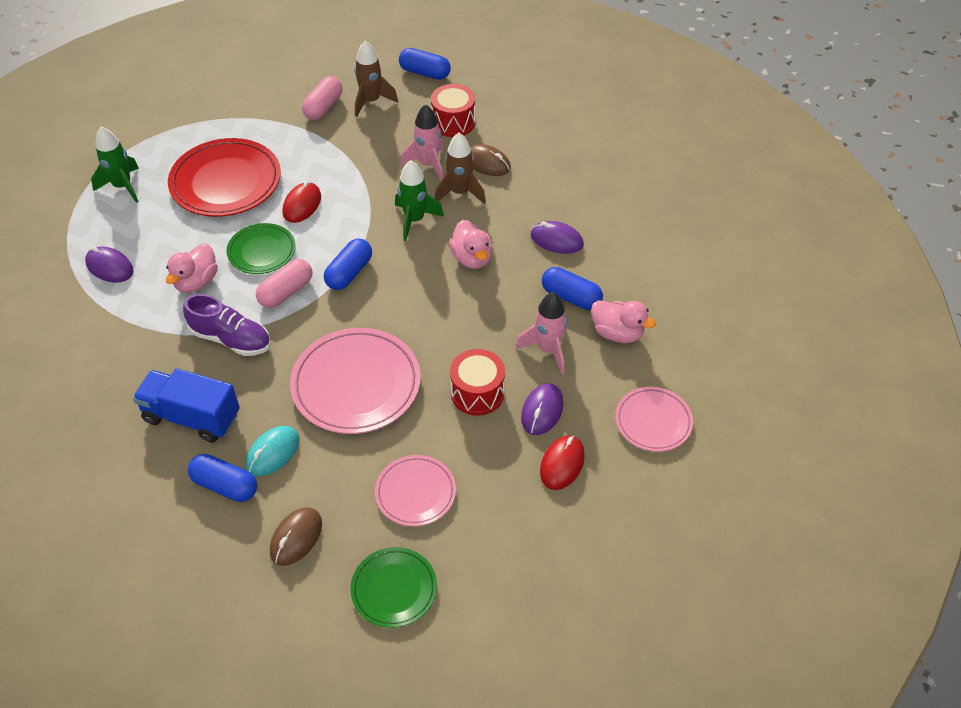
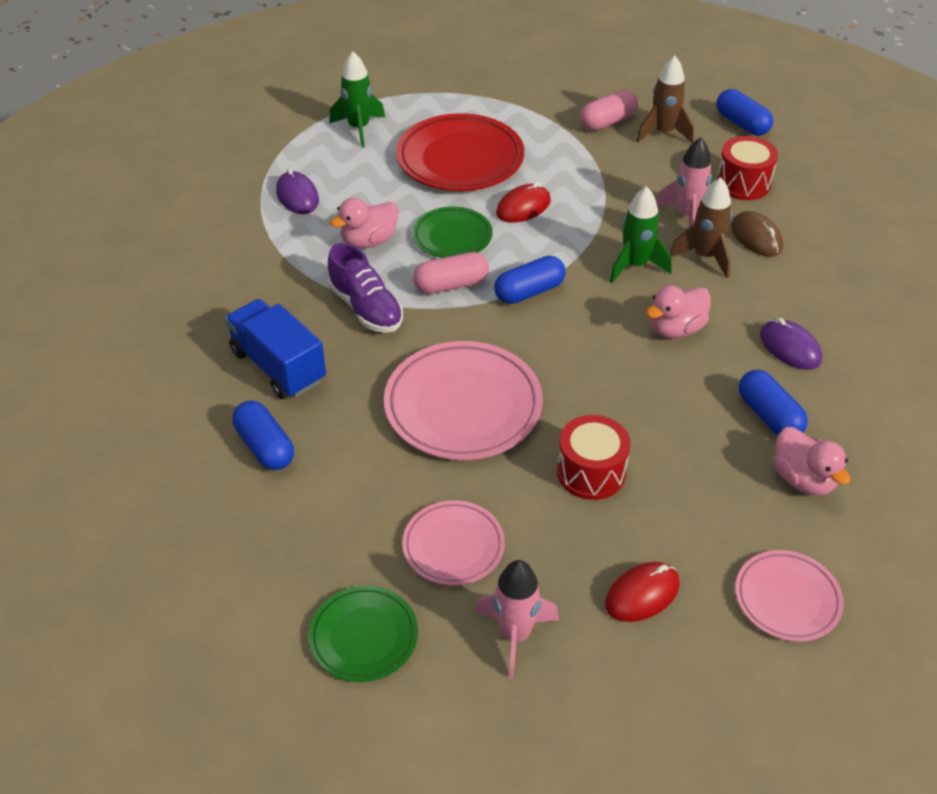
camera: 30 degrees right, 5 degrees down
turquoise mouse [246,426,300,476] -> none
brown mouse [270,507,322,566] -> none
pink duck [449,220,492,269] -> pink duck turned 45 degrees clockwise [646,285,711,338]
pink rocket [516,292,567,374] -> pink rocket moved to [475,560,559,679]
purple mouse [521,383,564,435] -> none

